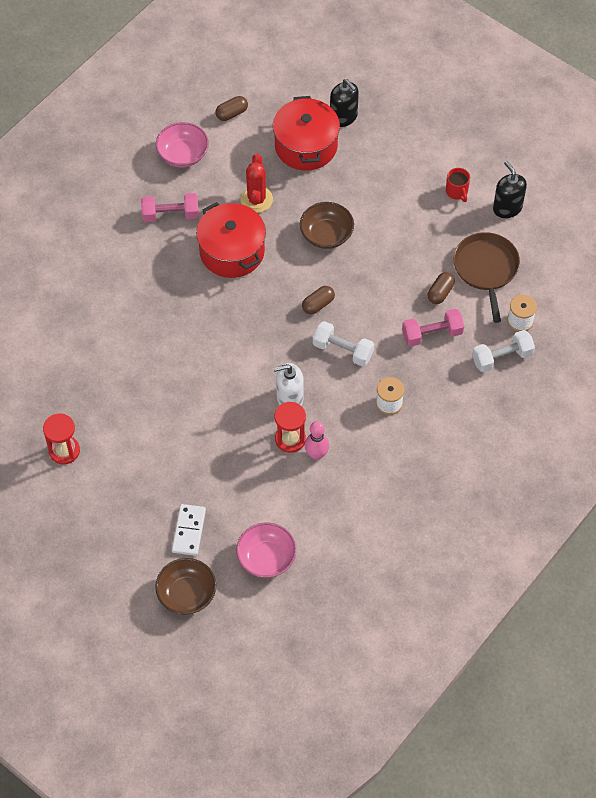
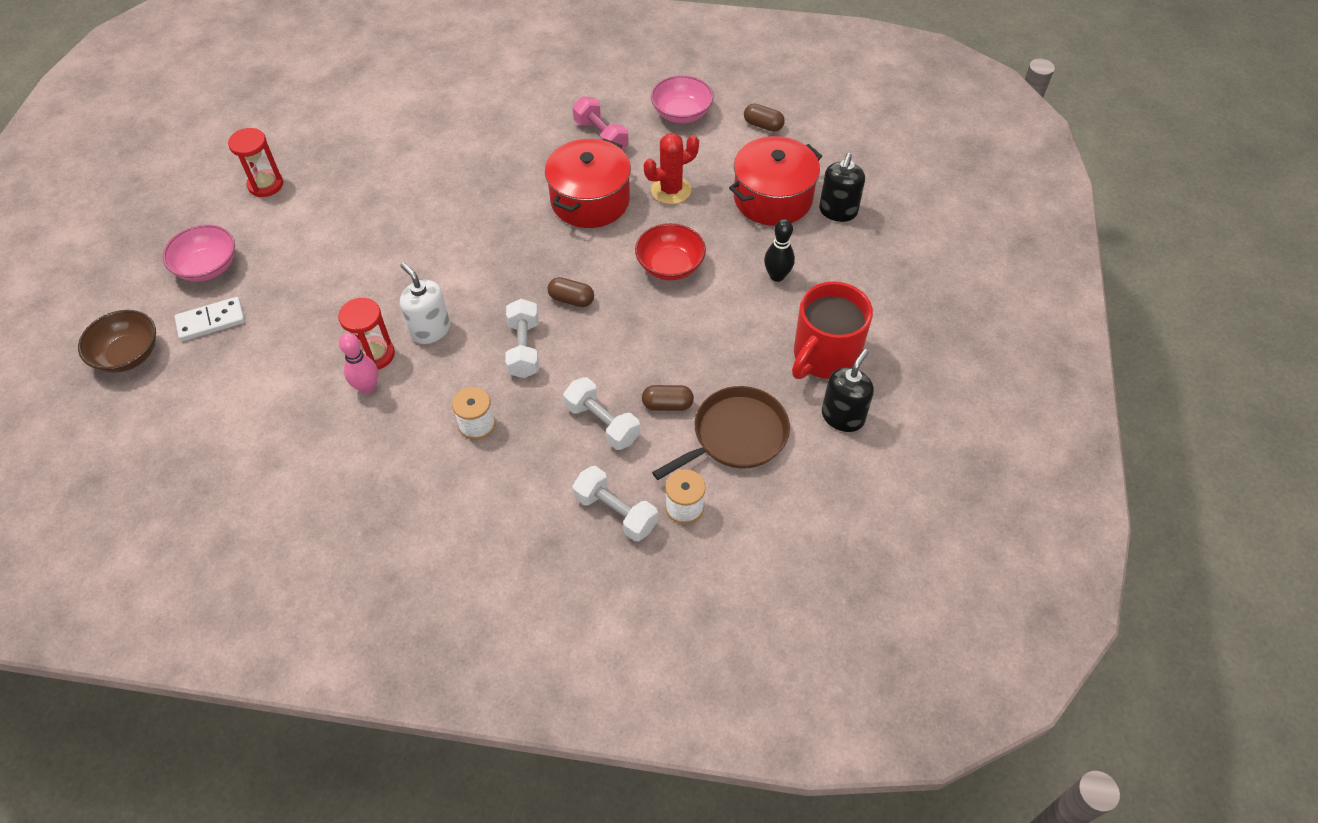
camera: 60 degrees right, 5 degrees down
pink bowl [236,523,296,578] -> pink bowl moved to [162,224,235,282]
brown bowl [300,202,354,249] -> red bowl [635,223,706,280]
pink dumbbell [402,309,464,347] -> white dumbbell [563,377,640,450]
red mug [446,168,470,202] -> red mug [792,281,873,379], size x2.15
none -> black bowling pin [764,219,795,282]

